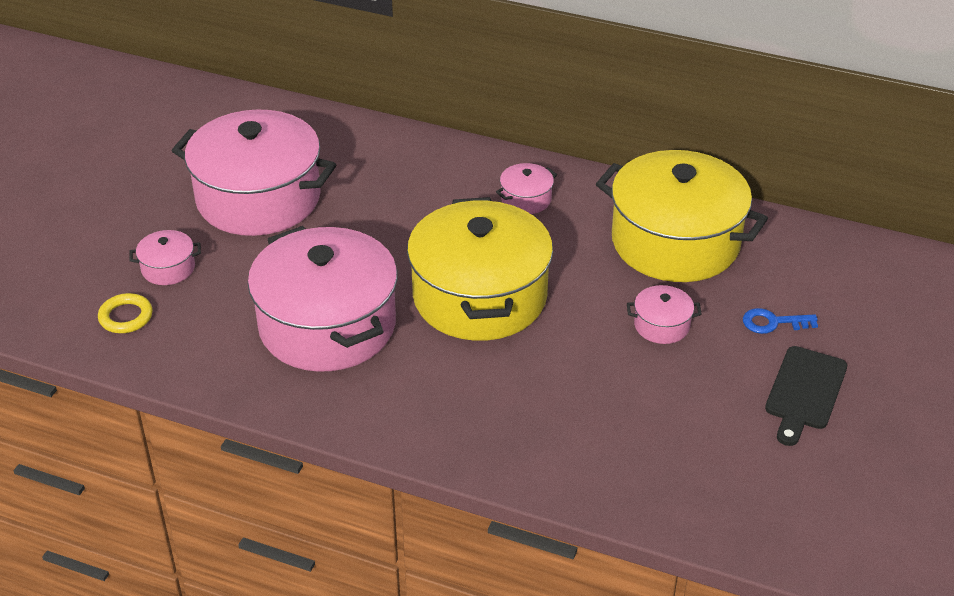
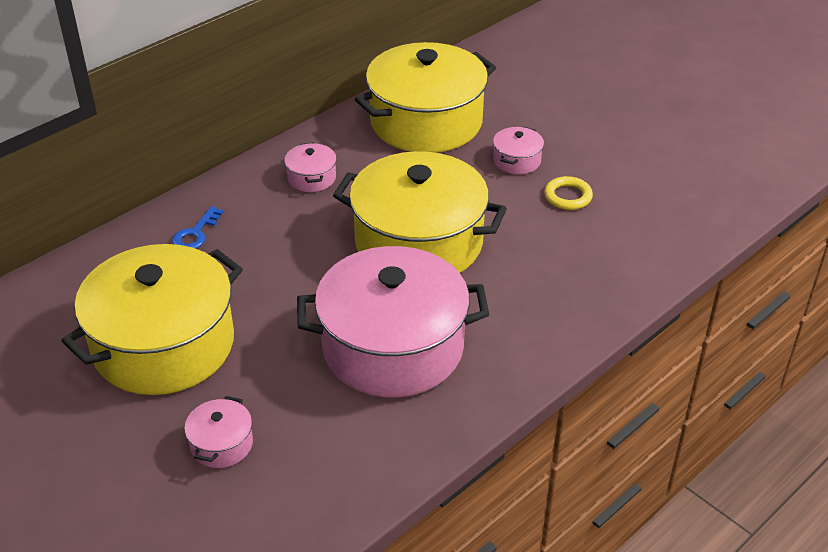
camera: 65 degrees left, 0 degrees up
yellow ring [98,293,153,333] -> yellow ring moved to [544,176,593,210]
pink pot [172,110,336,236] -> yellow pot [62,244,243,395]
blue key [743,308,818,334] -> blue key moved to [172,206,223,249]
black cutting board [765,346,847,446] -> none

